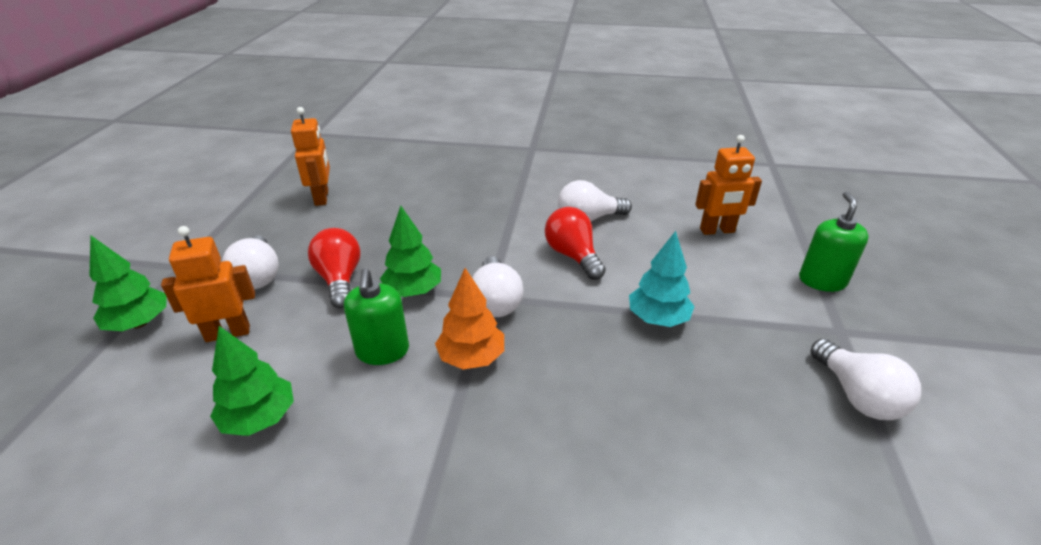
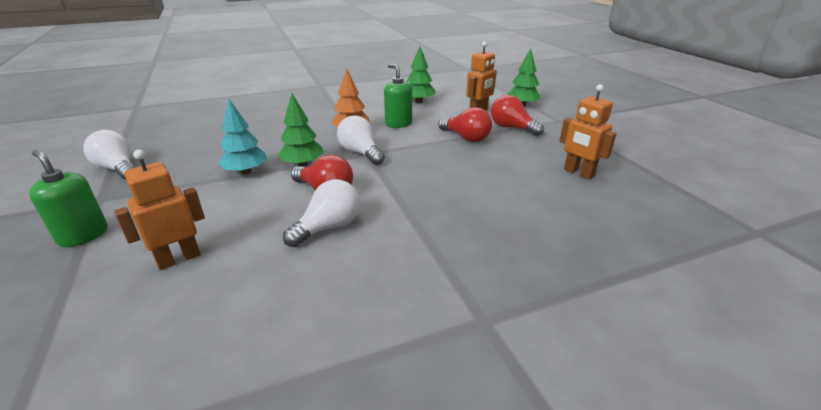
camera: 150 degrees right, 5 degrees down
white light bulb [222,235,279,289] -> red light bulb [491,95,544,136]
green tree [380,206,441,297] -> green tree moved to [278,93,324,167]
green soap dispenser [799,192,869,292] -> green soap dispenser turned 150 degrees clockwise [29,150,108,247]

